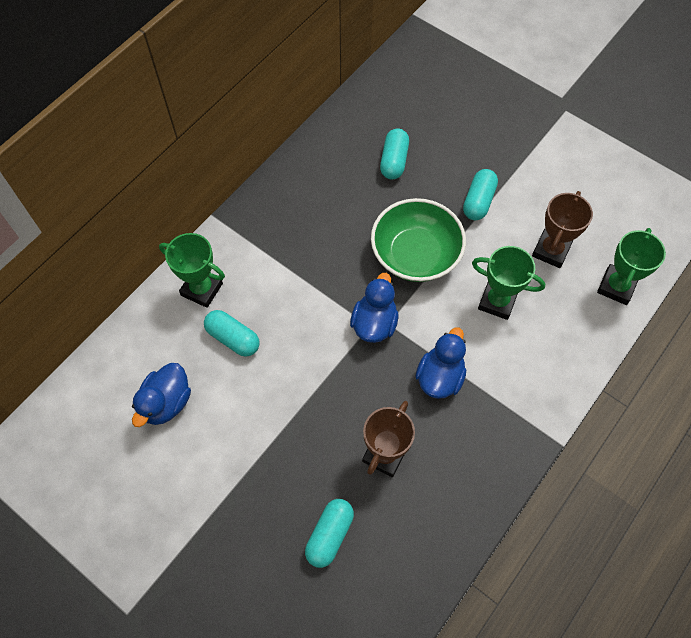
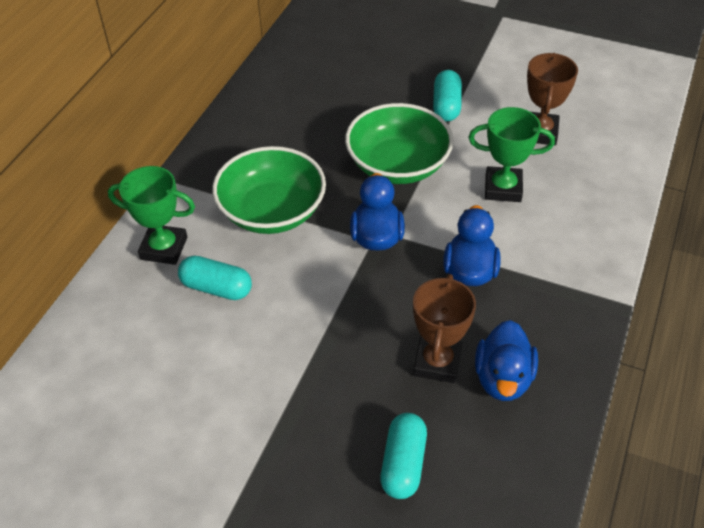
camera: 15 degrees left, 15 degrees down
blue duck [132,363,191,427] -> blue duck moved to [475,320,538,401]
turquoise capsule [380,128,409,180] -> none
green trophy [597,228,666,305] -> none
none -> green bowl [212,146,326,234]

